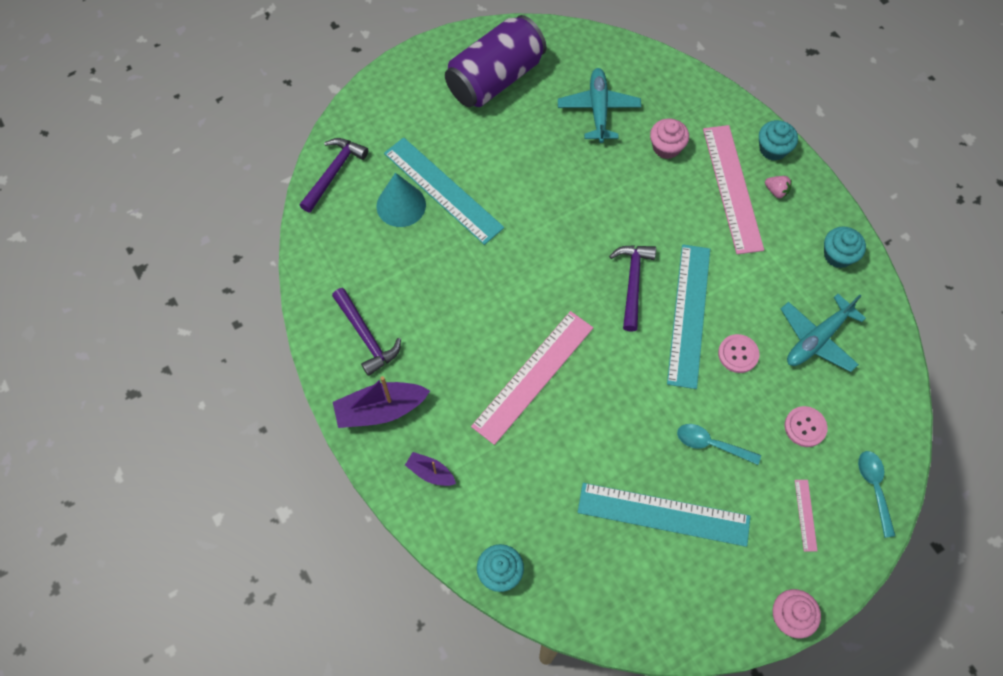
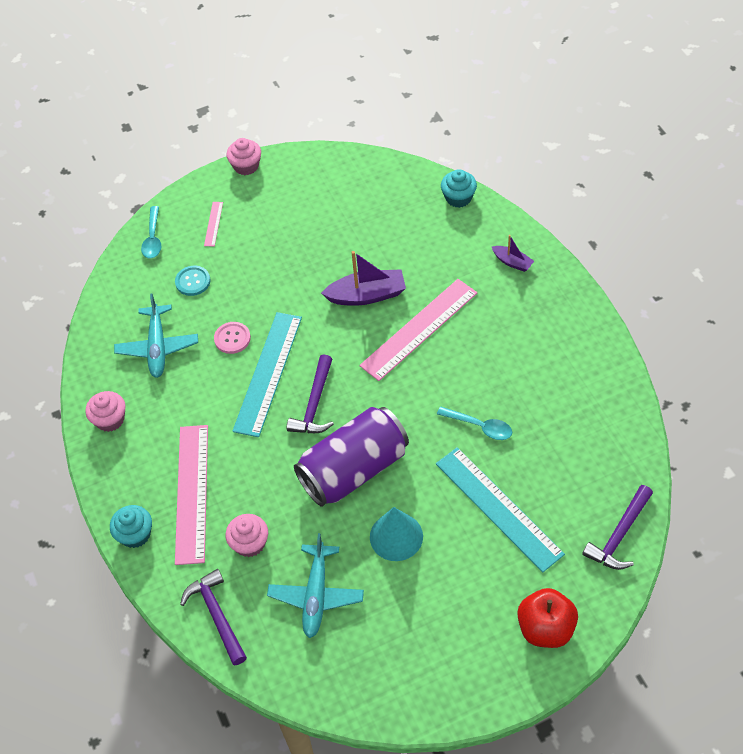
camera: 170 degrees left, 10 degrees down
purple hammer [332,288,401,376] -> purple hammer moved to [180,569,247,665]
purple boat [333,376,430,428] -> purple boat moved to [321,251,406,306]
turquoise cone [376,173,426,227] -> turquoise cone moved to [370,507,423,561]
purple can [445,15,547,107] -> purple can moved to [294,407,409,507]
turquoise ruler [578,483,751,547] -> none
turquoise spoon [677,424,761,465] -> turquoise spoon moved to [437,406,512,440]
pink strawberry [765,176,792,198] -> none
turquoise plane [781,294,866,372] -> turquoise plane turned 120 degrees clockwise [114,294,198,378]
pink button [785,406,828,447] -> turquoise button [175,266,210,296]
turquoise cupcake [824,227,866,268] -> pink cupcake [85,391,126,432]
none -> red apple [517,588,578,648]

